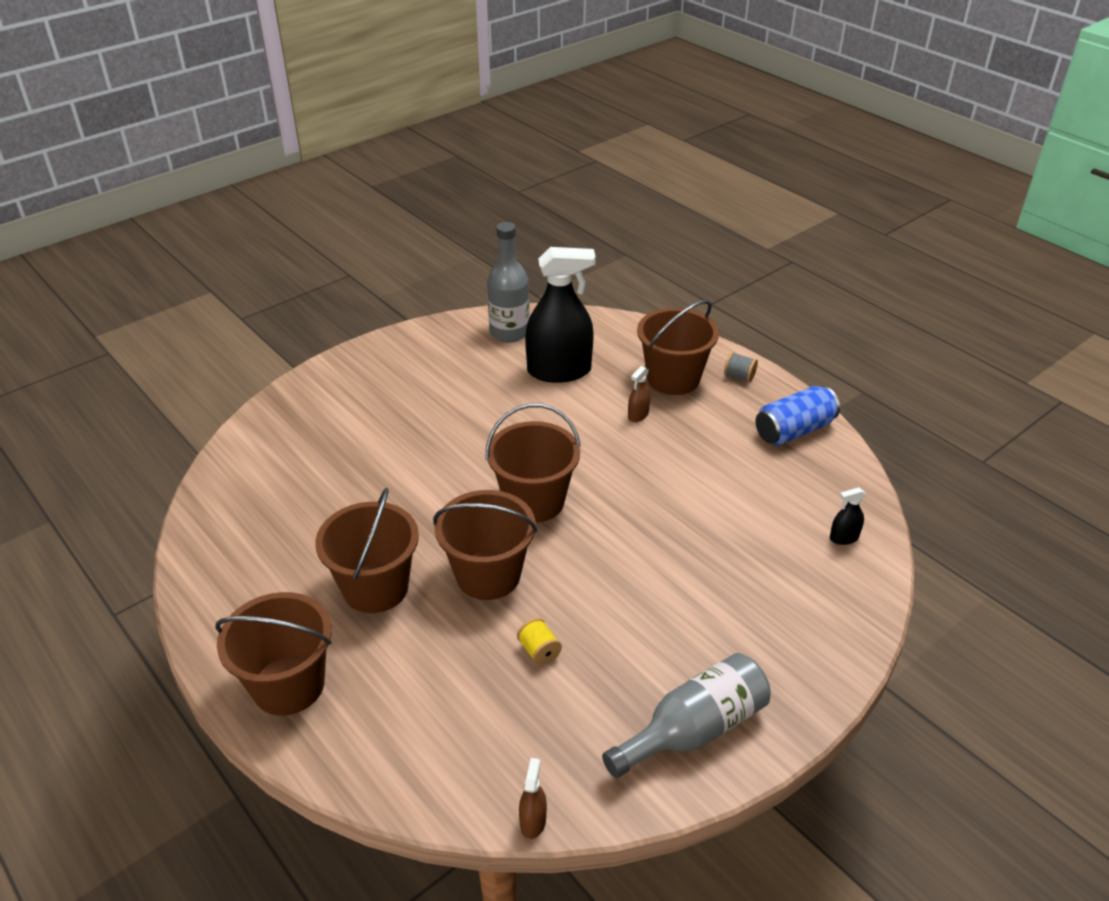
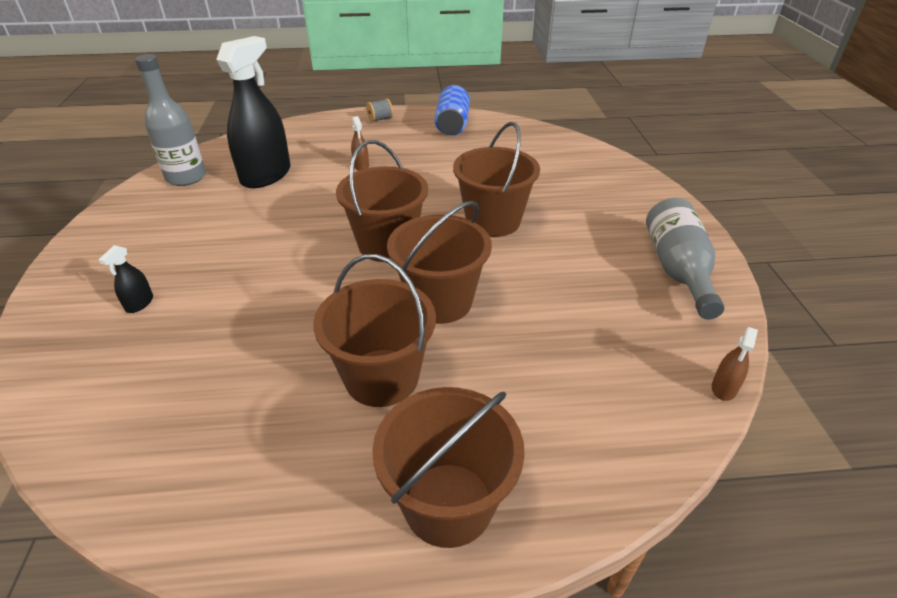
camera: 55 degrees left, 0 degrees up
yellow spool [517,618,562,665] -> none
brown spray bottle [519,758,547,839] -> brown spray bottle turned 105 degrees counterclockwise [712,327,758,401]
brown bucket [637,300,719,395] -> brown bucket moved to [453,122,540,237]
black spray bottle [830,487,866,545] -> black spray bottle moved to [99,245,153,313]

